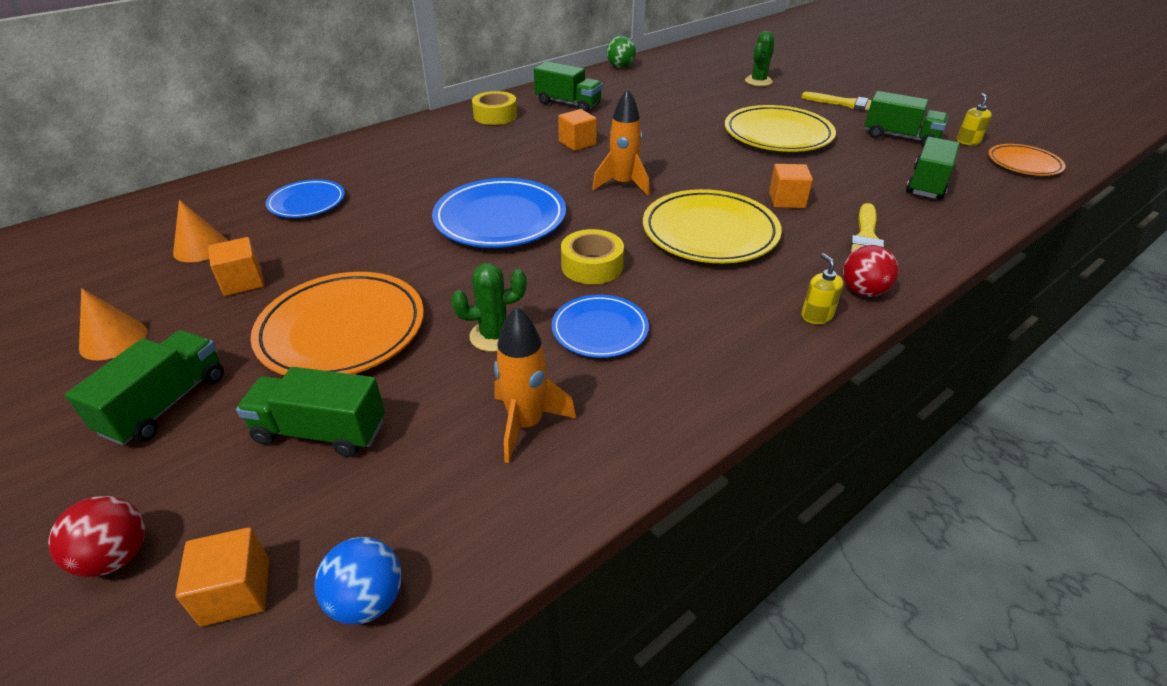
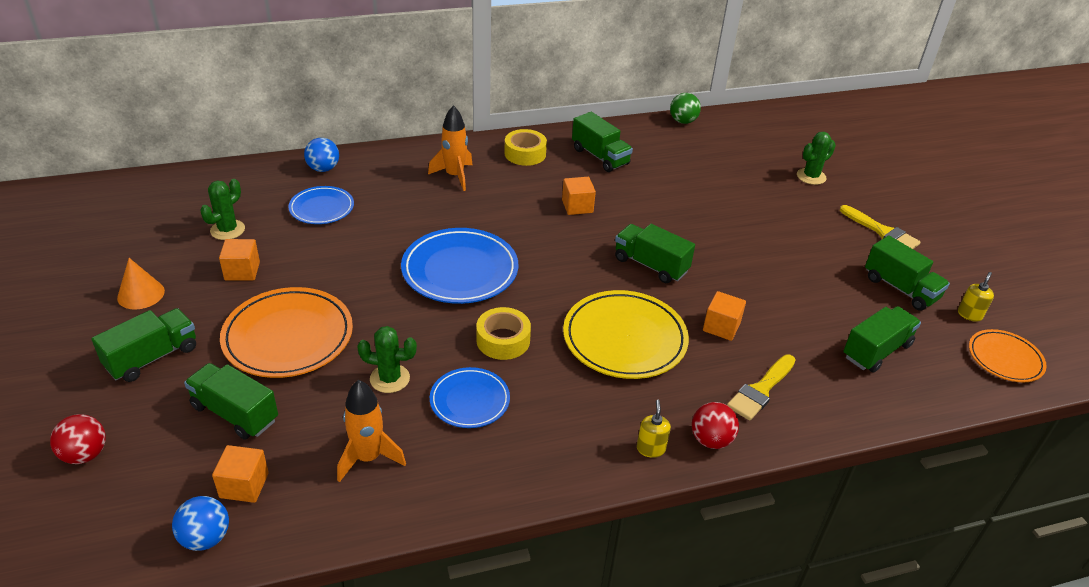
camera: 20 degrees right, 0 degrees up
orange cone [173,200,228,262] -> green cactus [200,179,245,240]
orange cube [175,527,269,626] -> orange cube moved to [212,445,269,503]
orange rocket [592,89,650,196] -> orange rocket moved to [428,105,473,191]
yellow plate [725,105,836,152] -> none
none -> blue ball [304,138,339,172]
none -> green truck [615,224,695,283]

